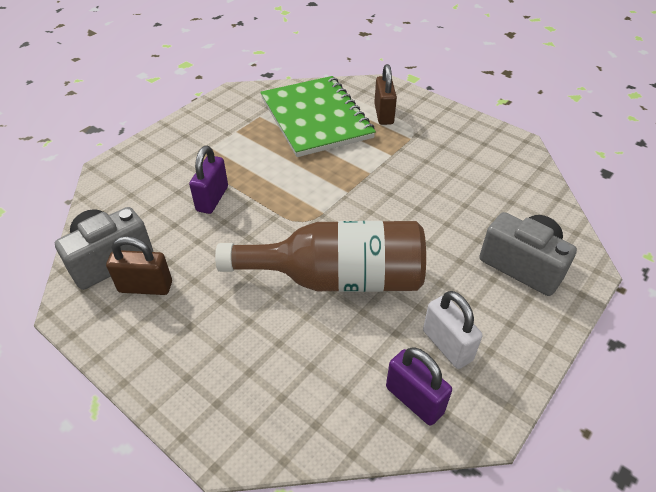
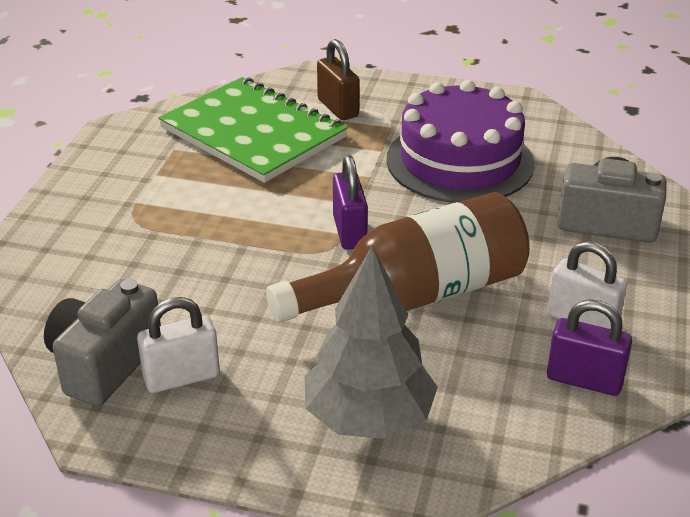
camera: 25 degrees left, 10 degrees down
brown padlock [106,236,172,295] -> white padlock [137,297,220,393]
purple padlock [189,146,228,214] -> purple padlock moved to [333,155,368,250]
none -> grey tree [305,246,438,439]
none -> purple cake [386,80,535,203]

